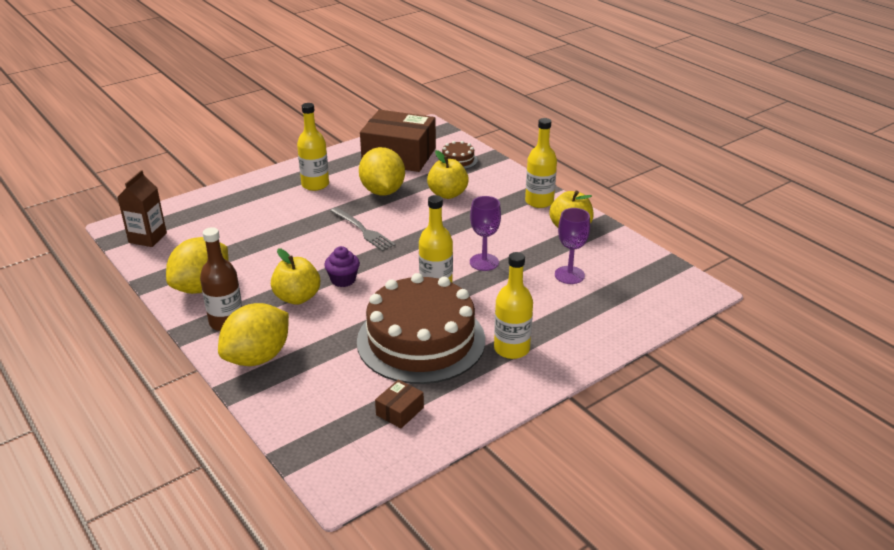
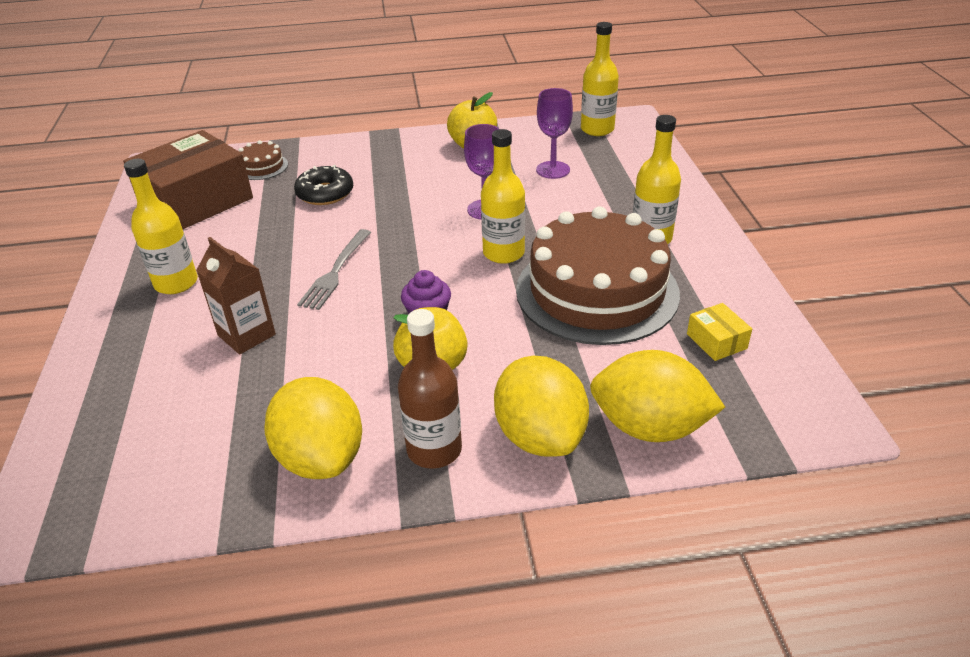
camera: 60 degrees left, 5 degrees up
brown carton [118,170,167,247] -> brown carton moved to [196,237,276,354]
grey fork [331,207,396,251] -> grey fork turned 120 degrees clockwise [297,229,371,310]
yellow lemon [359,147,405,196] -> yellow lemon moved to [590,350,725,442]
brown box [375,379,424,428] -> yellow box [687,303,752,361]
yellow apple [427,150,469,199] -> black donut [294,165,353,205]
yellow bottle [525,118,557,208] -> yellow bottle moved to [581,22,619,136]

